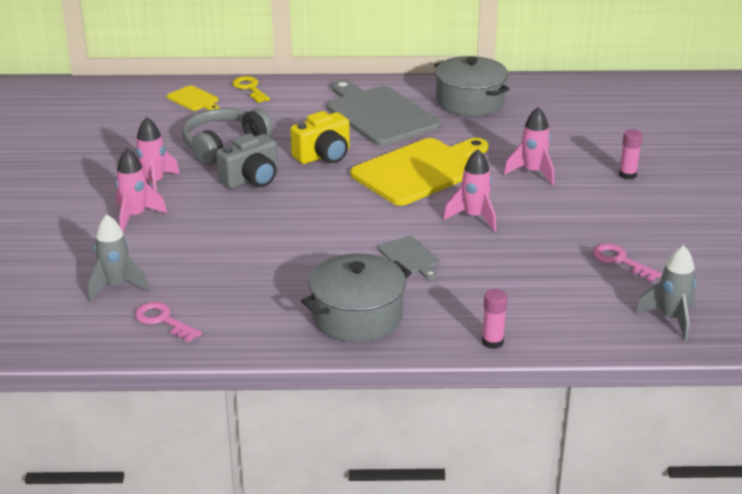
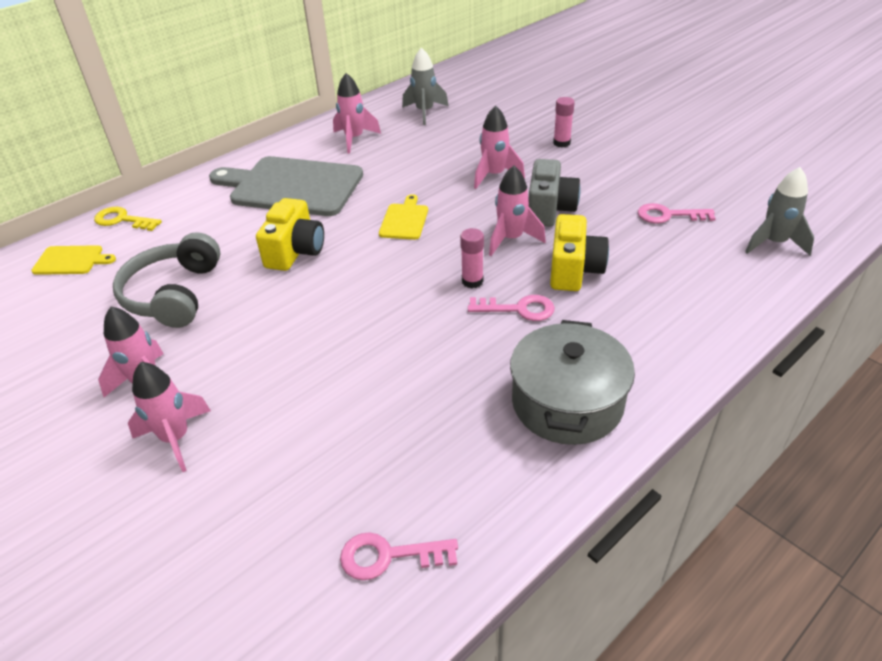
camera: 40 degrees left, 10 degrees up
grey rocket [87,215,150,302] -> grey rocket moved to [402,48,448,125]
grey camera [216,133,278,189] -> grey camera moved to [529,159,581,226]
yellow cutting board [351,138,489,206] -> yellow cutting board [379,194,428,240], size x0.45
grey cutting board [378,236,439,280] -> pink key [468,295,555,321]
grey pot [434,56,509,116] -> pink rocket [333,73,381,153]
pink glue stick [482,289,507,349] -> pink glue stick moved to [460,228,484,288]
none -> yellow camera [550,214,609,291]

